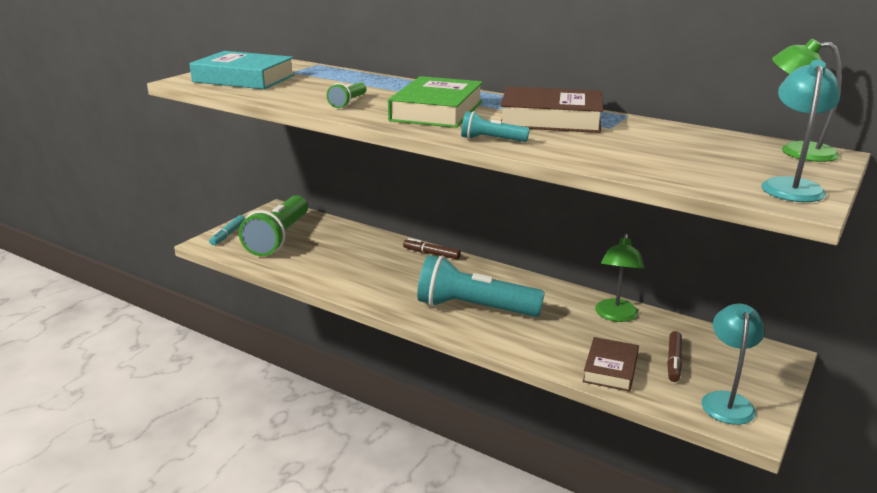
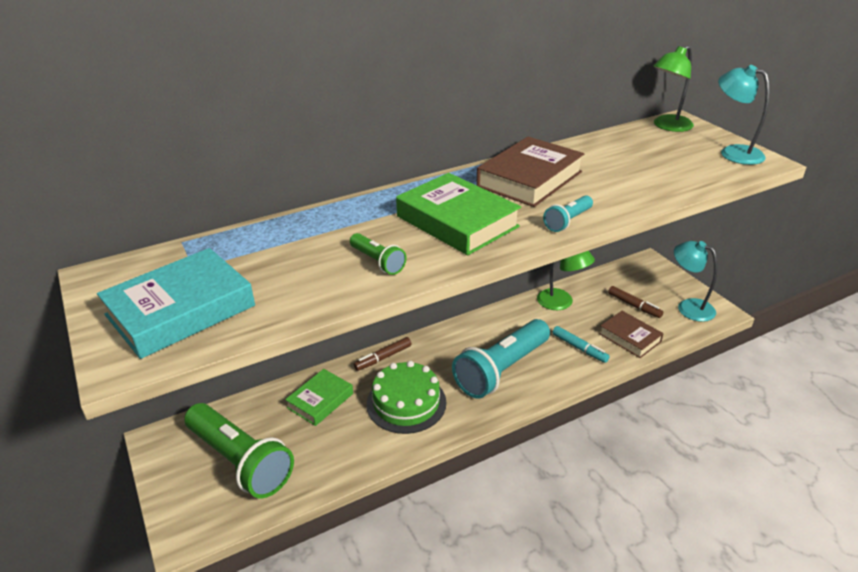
camera: 60 degrees left, 10 degrees up
turquoise marker [209,215,245,245] -> turquoise marker moved to [552,326,610,363]
none -> green book [285,369,353,426]
none -> green cake [366,361,446,434]

